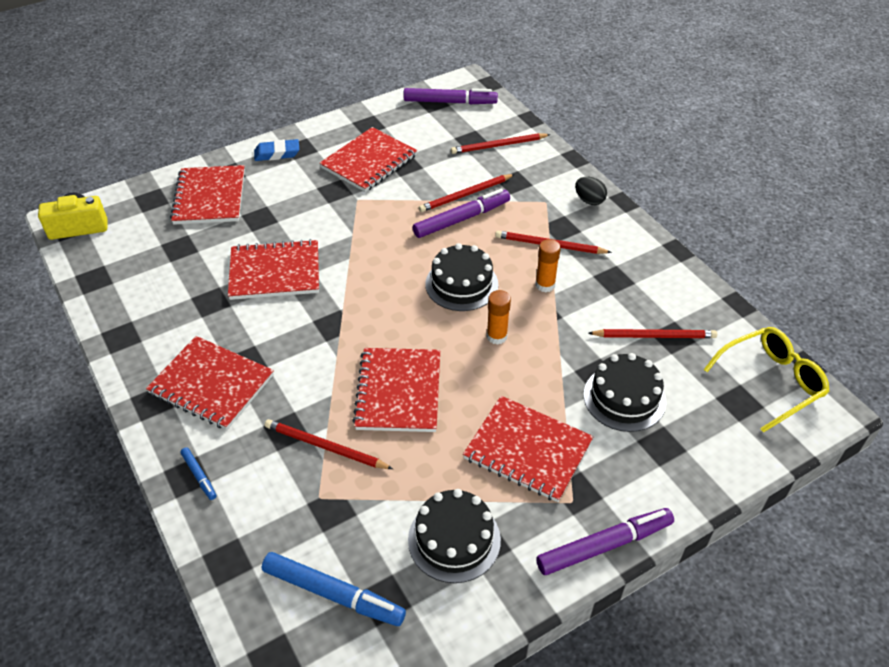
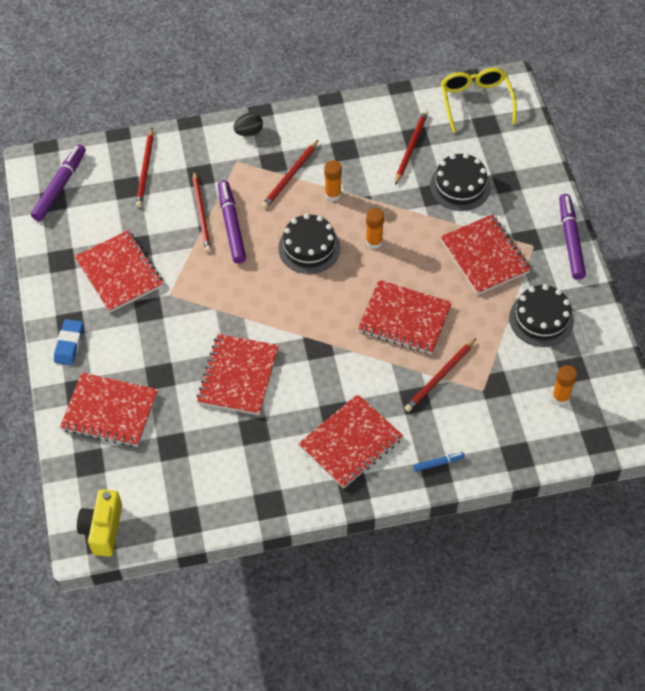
camera: 70 degrees left, 10 degrees up
blue marker [262,552,406,626] -> orange glue stick [552,365,577,405]
red notebook [463,396,594,502] -> red notebook turned 75 degrees counterclockwise [440,215,531,295]

